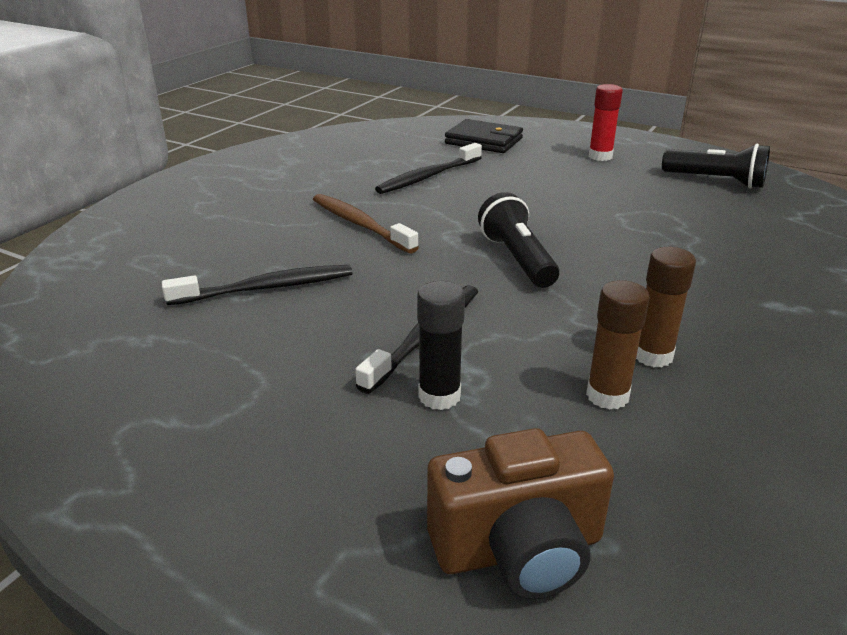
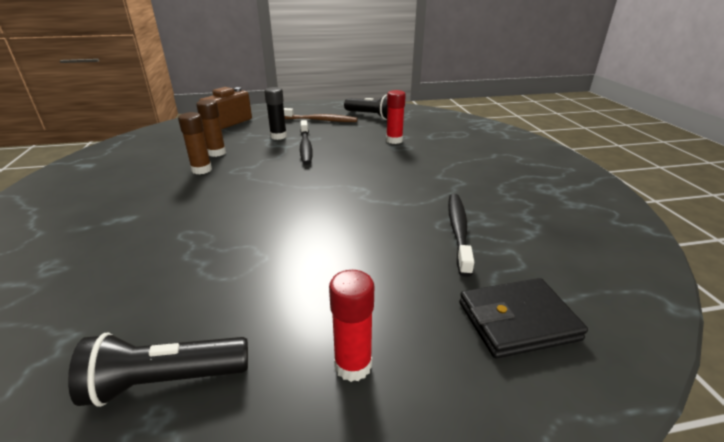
camera: 140 degrees right, 0 degrees up
black toothbrush [162,265,352,305] -> red glue stick [386,90,406,144]
brown toothbrush [313,194,419,253] -> brown toothbrush moved to [284,108,357,122]
black flashlight [478,192,559,288] -> black flashlight moved to [344,94,388,120]

